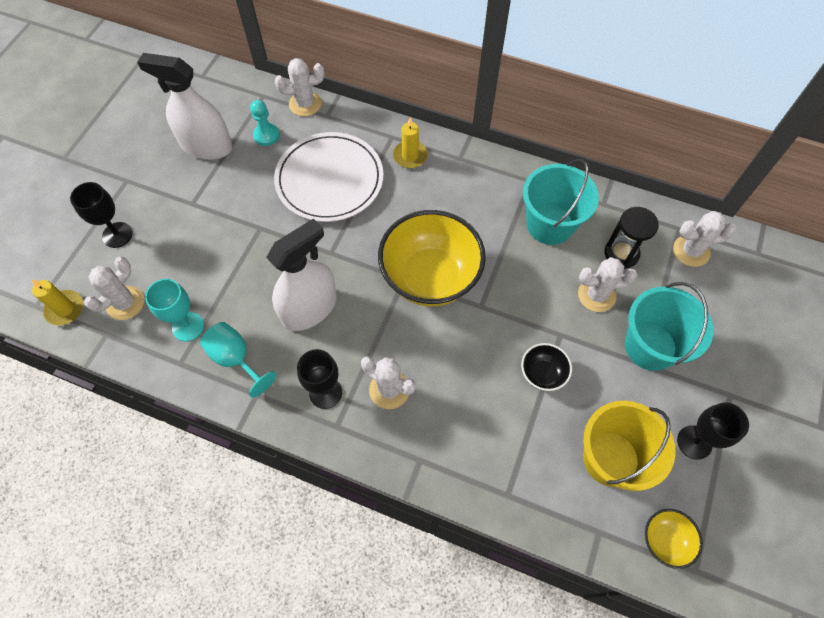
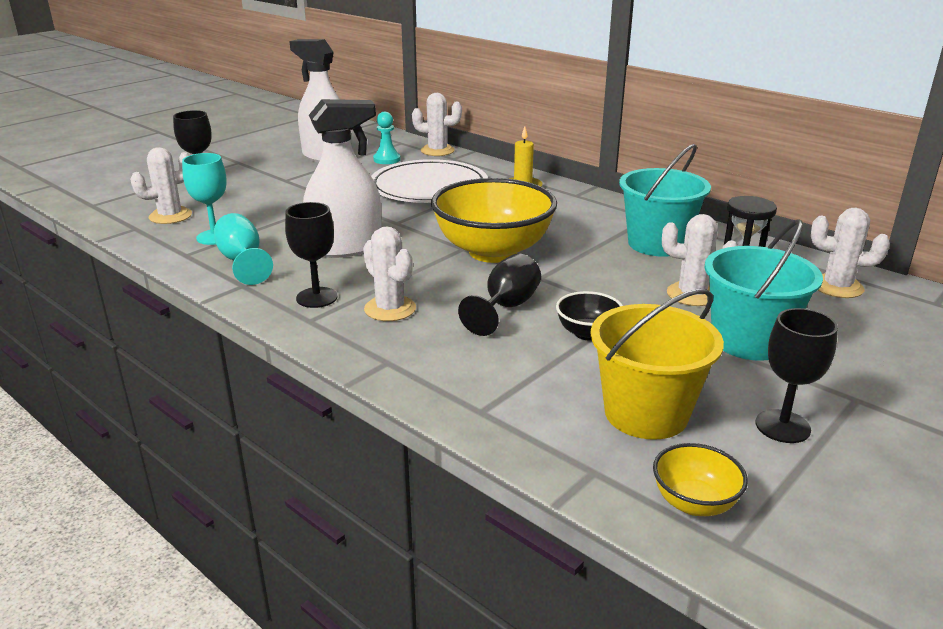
camera: 20 degrees right, 35 degrees down
yellow candle [32,280,83,325] -> none
none -> black goblet [458,254,541,336]

